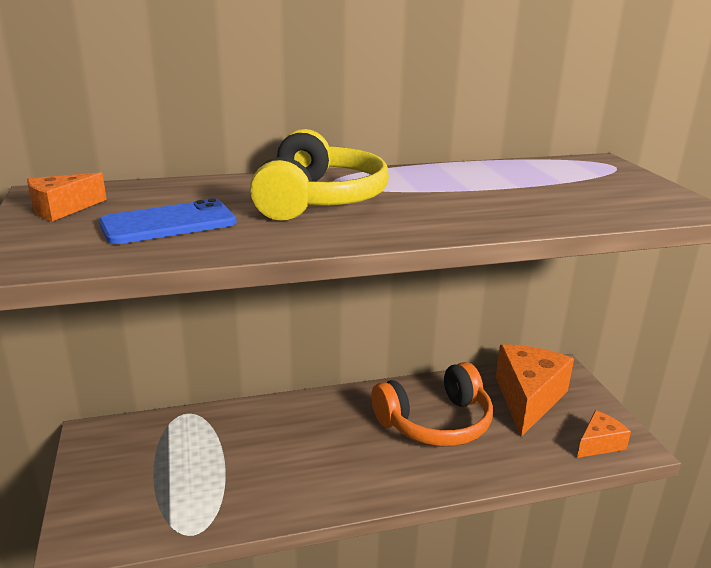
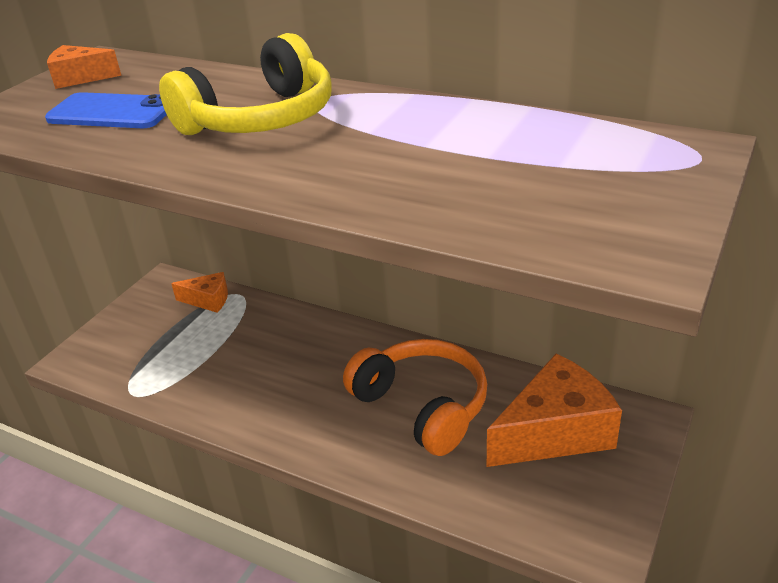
camera: 45 degrees right, 10 degrees up
orange headphones [371,362,493,446] -> orange headphones turned 150 degrees counterclockwise [343,339,487,456]
orange cheese [577,410,631,458] -> orange cheese moved to [171,272,228,313]

